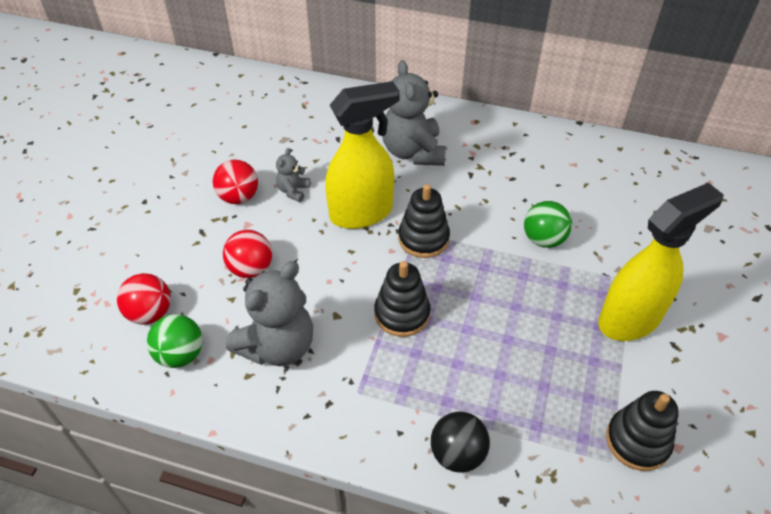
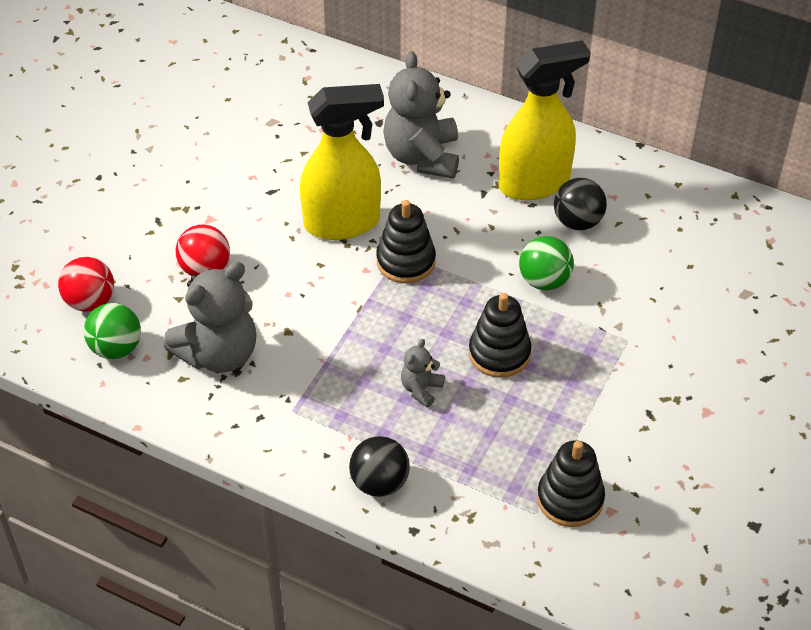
camera: 10 degrees right, 0 degrees up
red ball [213,160,258,204] -> none
grey teddy bear [276,148,310,202] -> grey teddy bear moved to [401,339,445,407]
black stacking toy [374,261,430,337] -> black stacking toy moved to [469,293,532,378]
yellow spray bottle [598,183,724,341] -> yellow spray bottle moved to [499,40,590,200]
none -> black ball [554,178,607,230]

